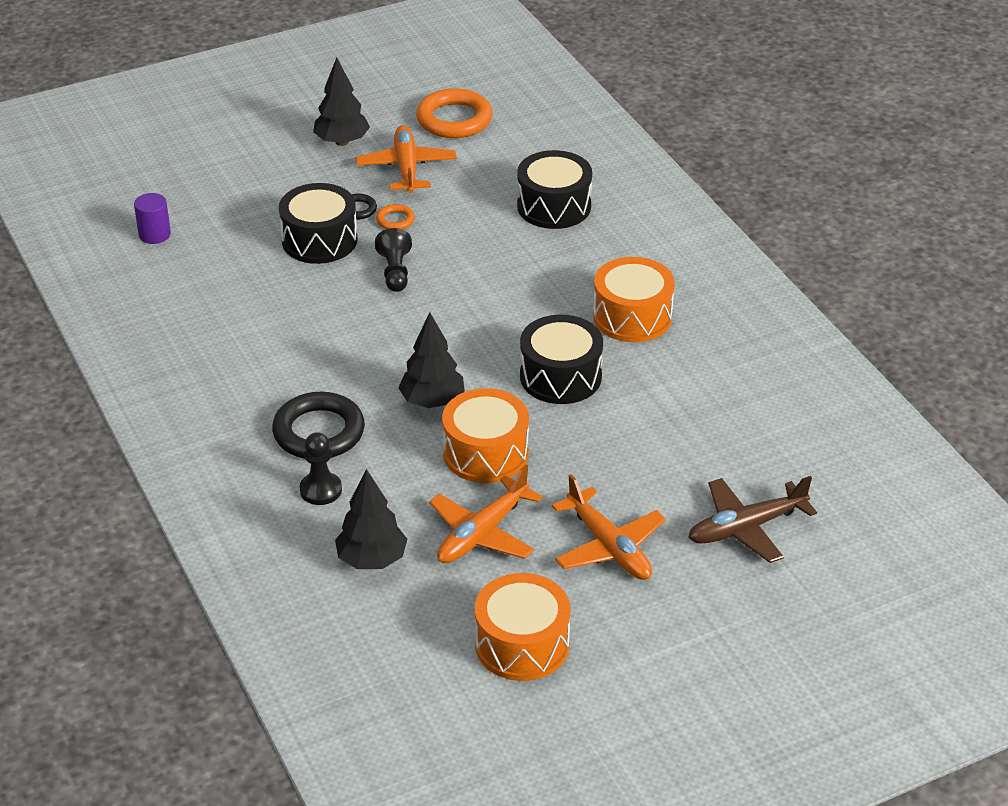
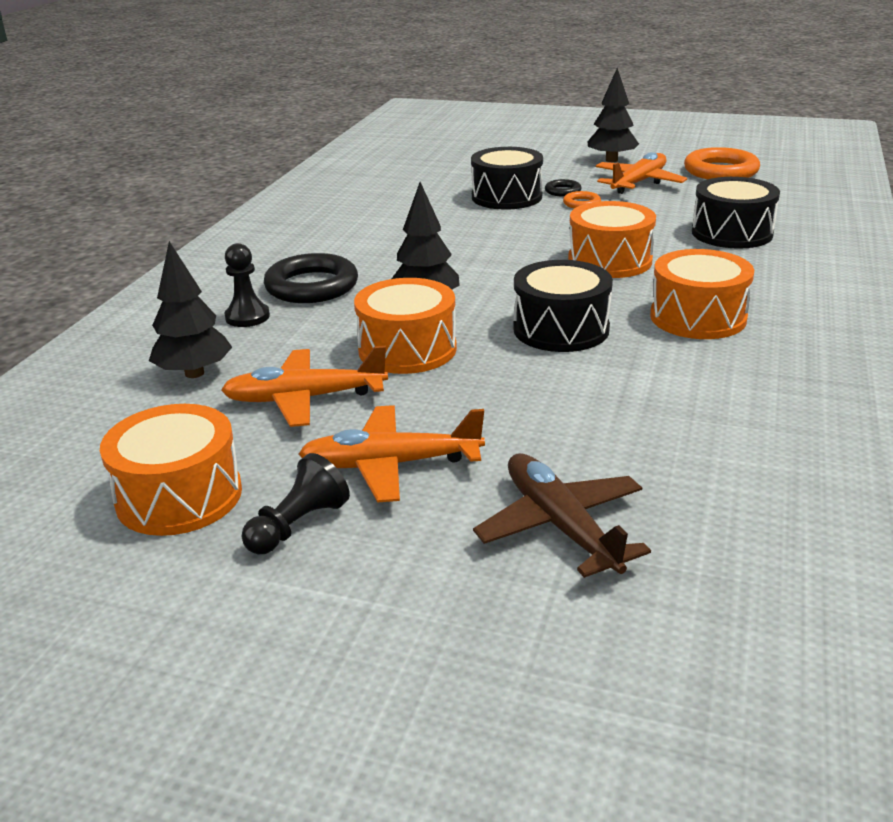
camera: 45 degrees right, 10 degrees down
purple cylinder [134,193,171,244] -> none
black pawn [375,228,412,292] -> black pawn moved to [241,453,350,554]
orange plane [552,474,666,580] -> orange plane turned 75 degrees clockwise [298,405,485,502]
brown plane [688,476,817,563] -> brown plane turned 45 degrees clockwise [473,453,651,578]
none -> orange drum [568,201,656,278]

